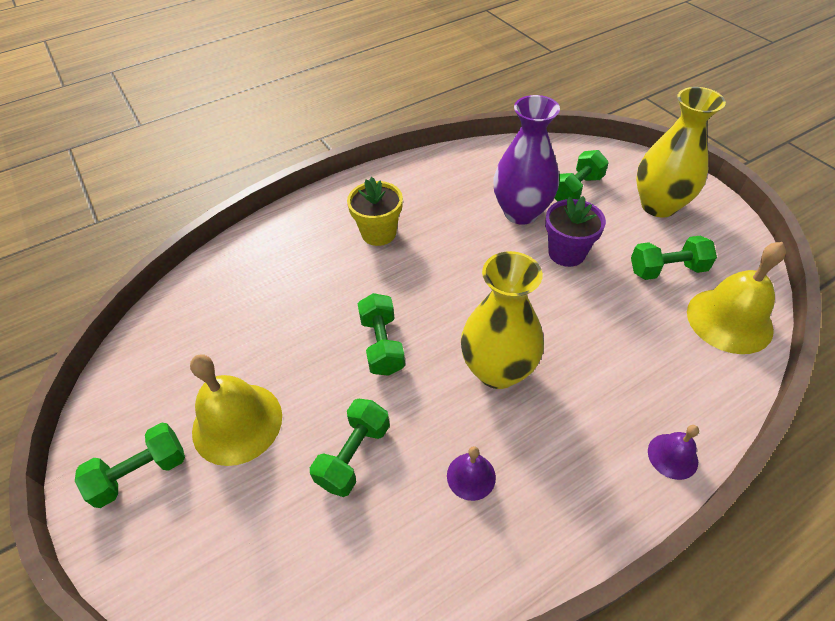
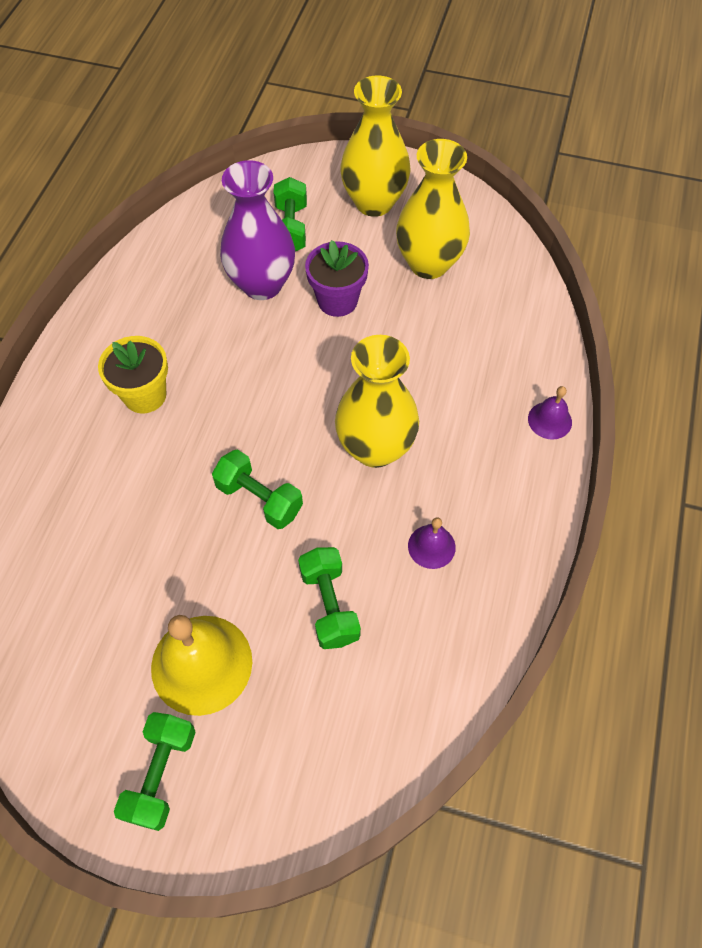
camera: 45 degrees left, 10 degrees up
green dumbbell [631,236,717,280] -> yellow vase [396,139,470,279]
yellow bell [687,242,786,354] -> none

